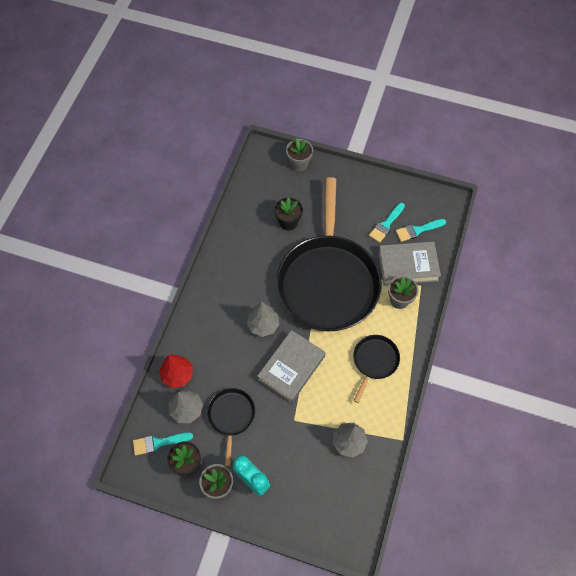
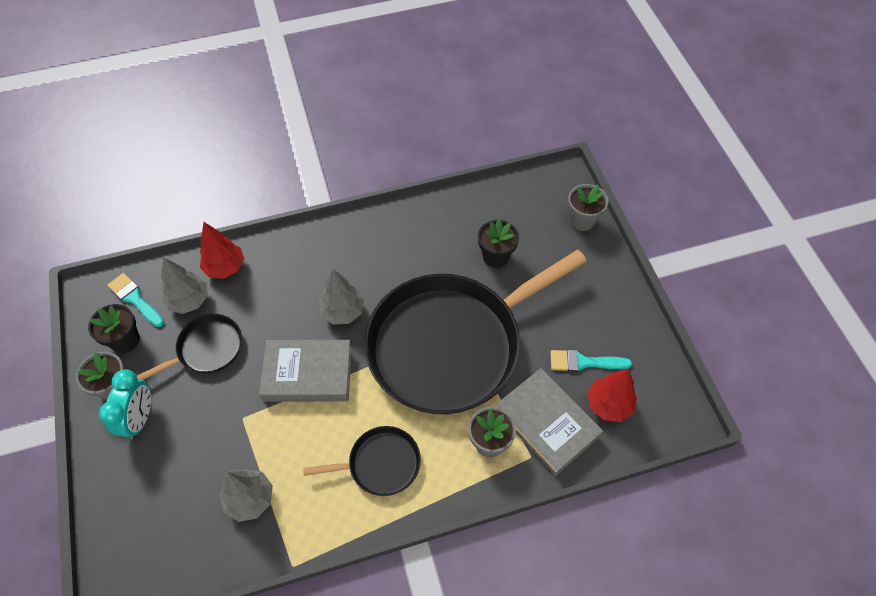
camera: 55 degrees right, 5 degrees down
turquoise brush [396,219,446,242] -> red tree [587,369,637,422]

